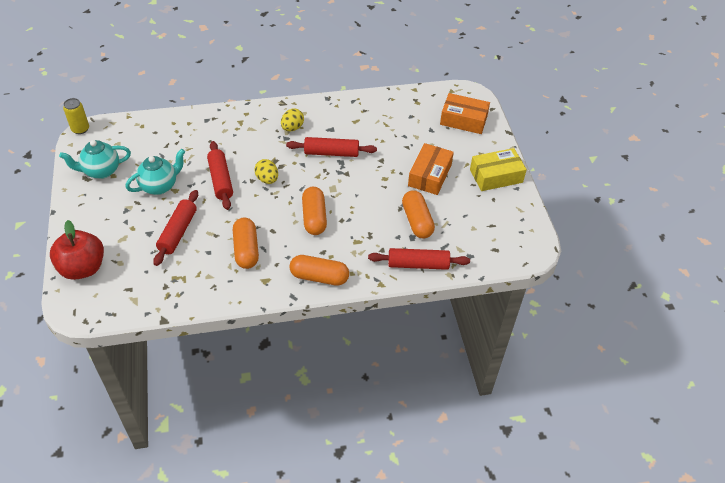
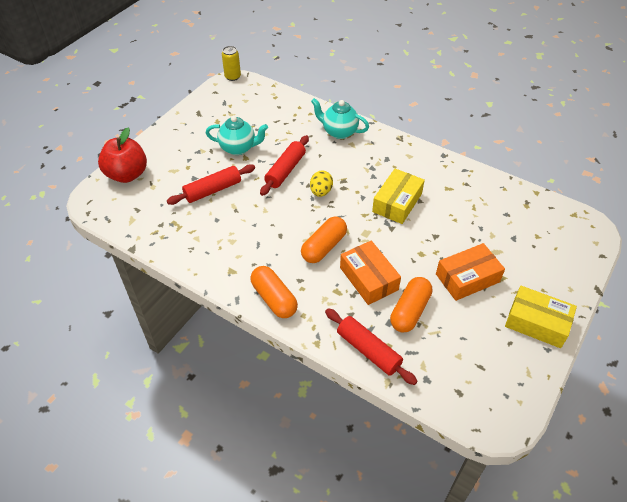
camera: 45 degrees right, 0 degrees up
turquoise teapot [59,140,131,179] -> turquoise teapot moved to [311,98,369,139]
orange capsule [233,218,259,269] -> none
yellow egg [281,109,304,131] -> none
red rolling pin [286,137,377,157] -> yellow box [372,169,425,224]
orange box [440,93,490,134] -> orange box moved to [340,241,401,305]

